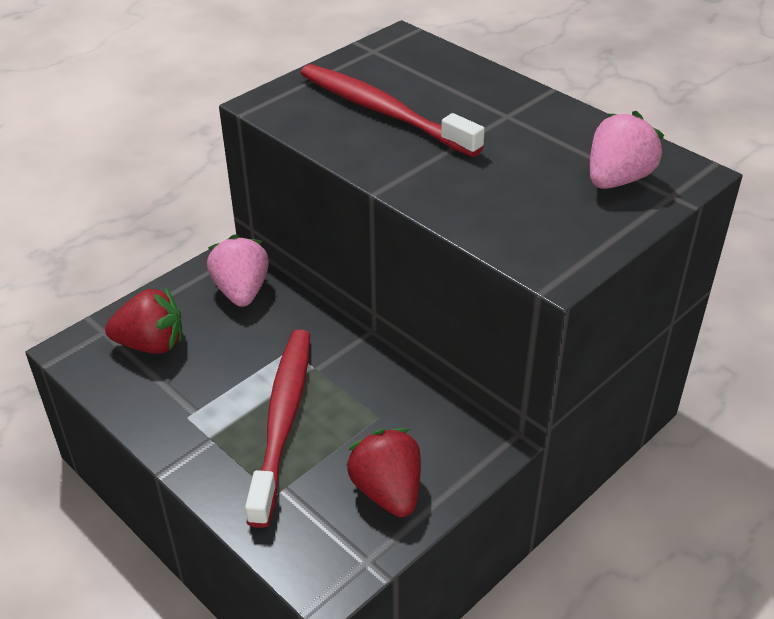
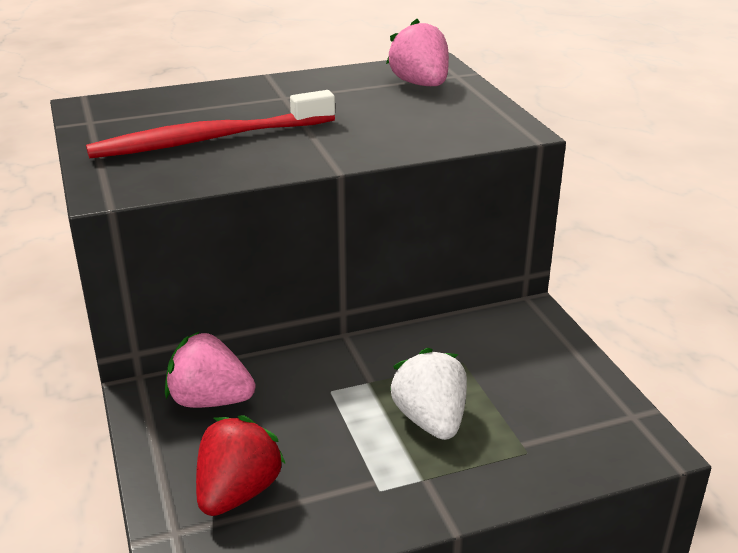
camera: 65 degrees left, 10 degrees down
red toothbrush [245,330,310,528] -> white strawberry [390,348,467,440]
red strawberry [346,428,421,517] -> none

